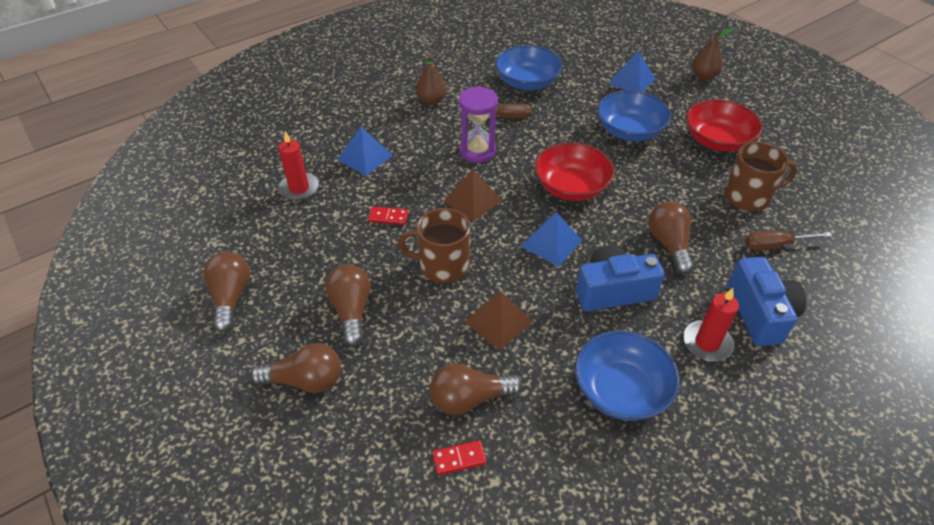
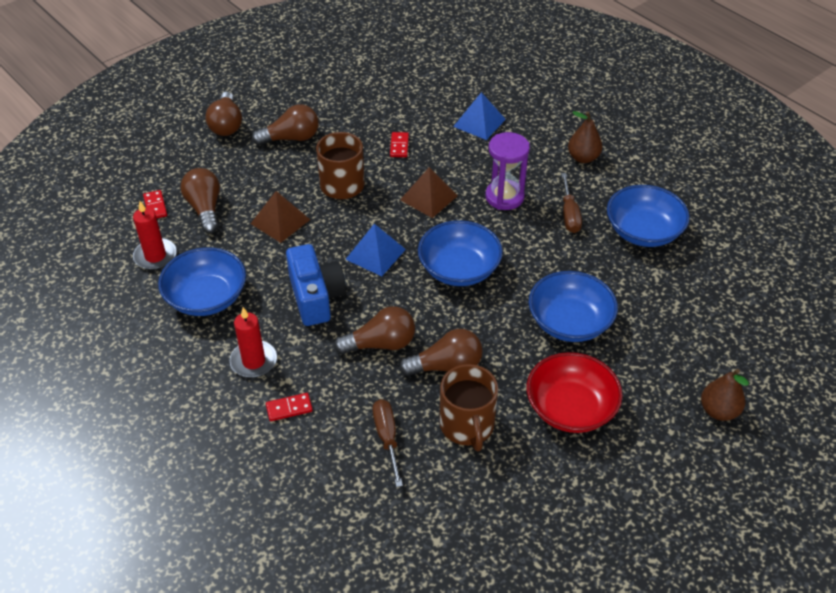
camera: 85 degrees right, 0 degrees up
brown light bulb [203,252,250,332] -> brown light bulb moved to [399,329,483,376]
red candle [278,131,319,201] -> red candle moved to [133,201,177,270]
red bowl [535,143,615,201] -> blue bowl [418,220,503,286]
blue pyramid [608,50,655,92] -> none
blue camera [728,257,806,346] -> red domino [266,393,313,421]

